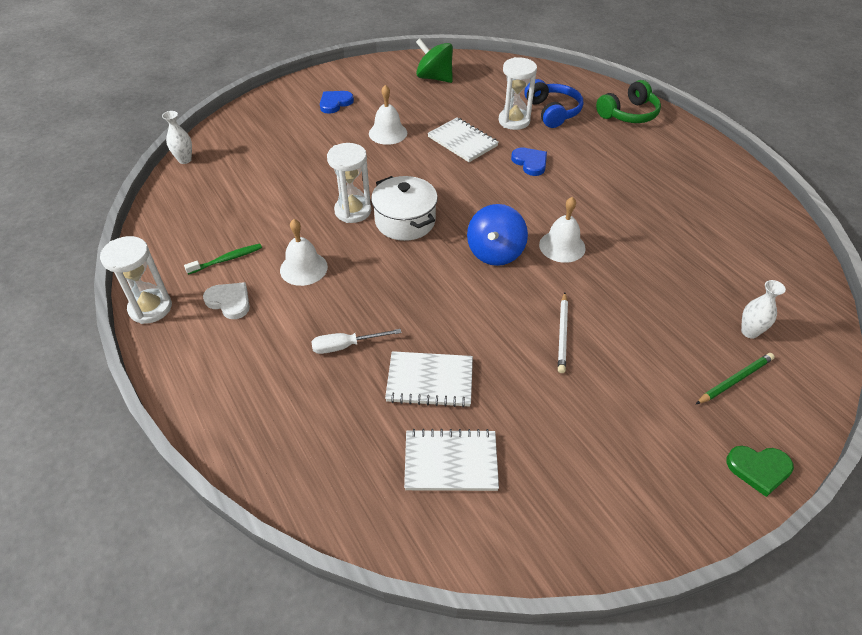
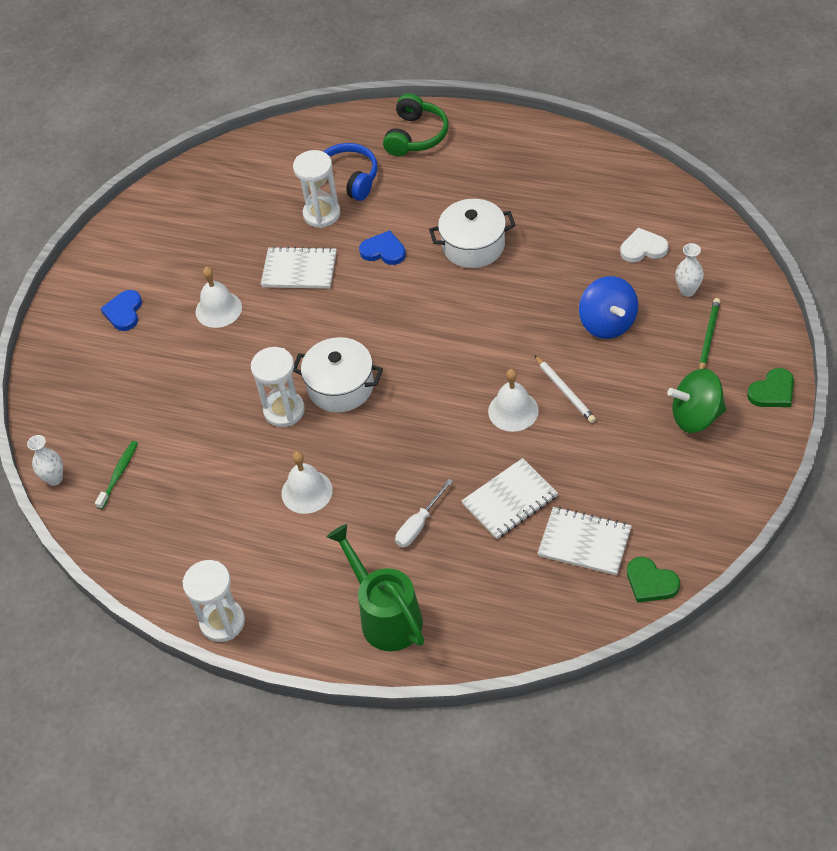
camera: 35 degrees left, 5 degrees up
green toothbrush [184,244,262,275] -> green toothbrush moved to [95,441,138,510]
white heart [203,282,250,319] -> white heart moved to [620,227,668,262]
white notebook [404,429,499,491] -> white notebook turned 60 degrees clockwise [538,507,632,575]
green spinning top [416,38,453,83] -> green spinning top moved to [667,368,726,433]
blue spinning top [467,204,528,266] -> blue spinning top moved to [579,276,638,339]
white bell [539,197,586,263] -> white bell moved to [488,369,539,432]
none -> green watering can [326,524,424,651]
none -> white pot [429,199,515,268]
none -> green heart [627,557,680,603]

